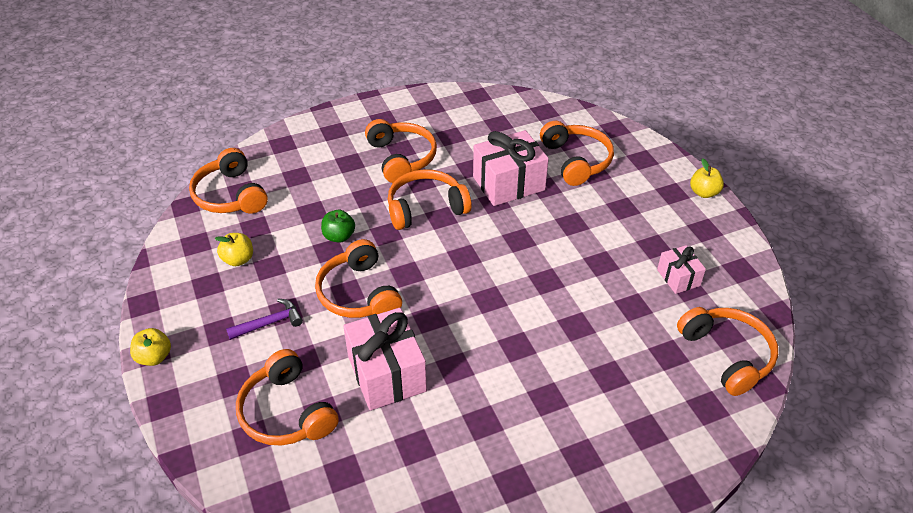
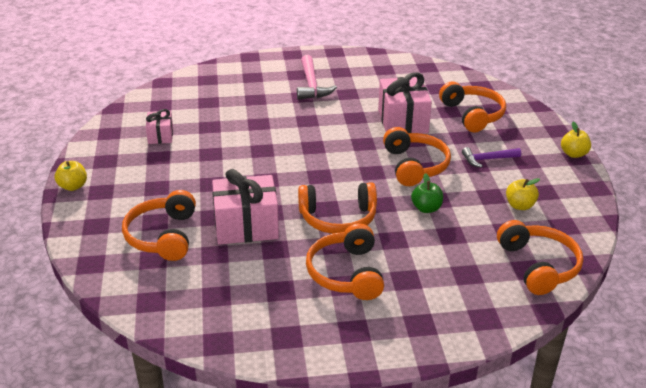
camera: 165 degrees left, 10 degrees down
orange headphones [677,307,778,396] -> none
none -> pink hammer [297,55,337,100]

